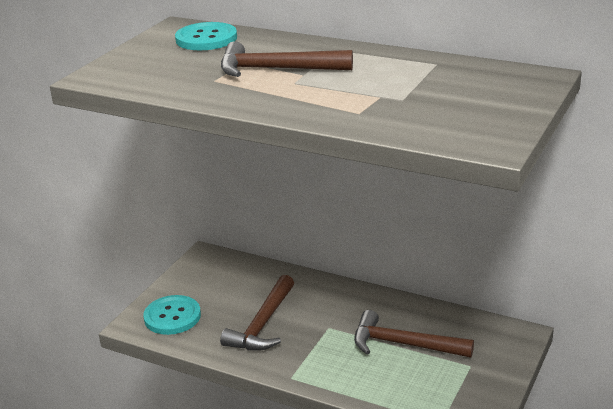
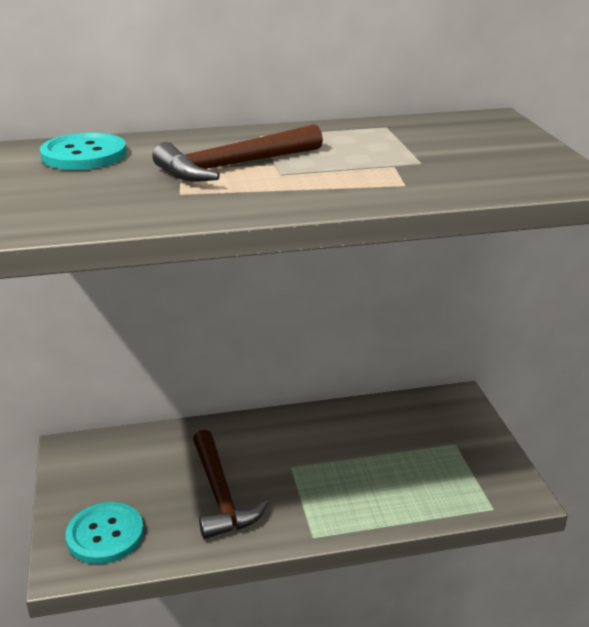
camera: 40 degrees left, 0 degrees up
brown hammer [354,310,474,358] -> none

